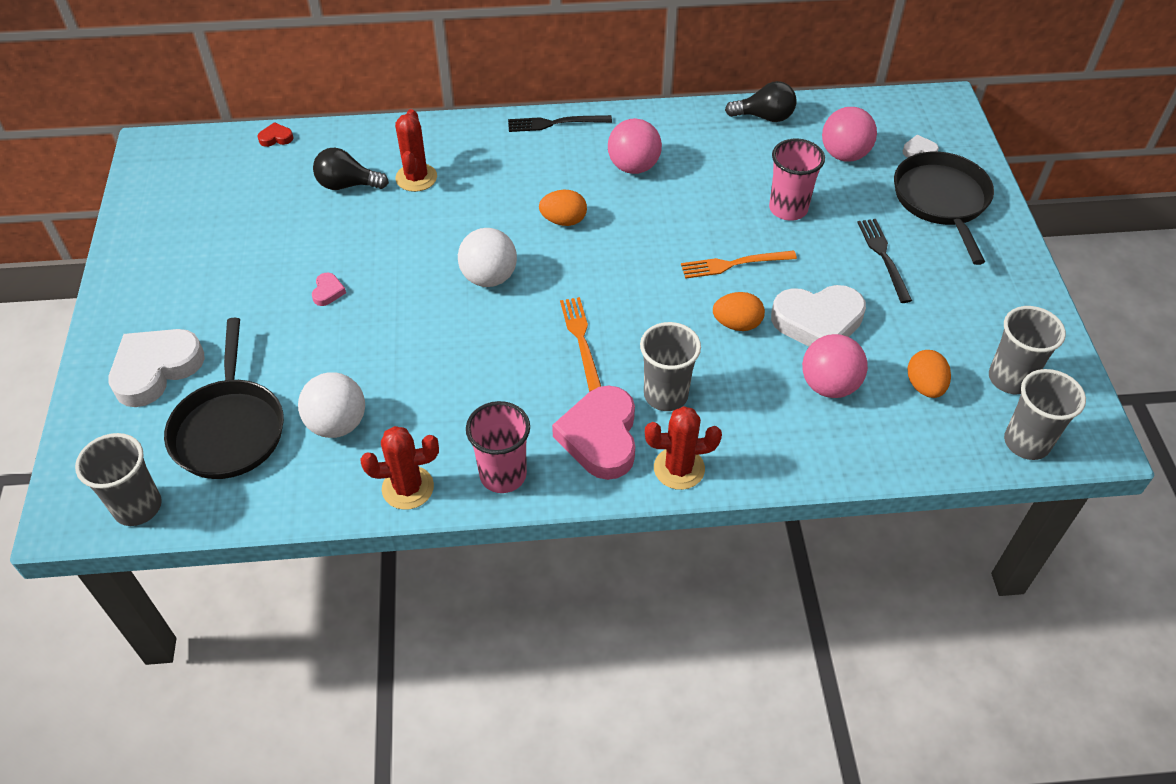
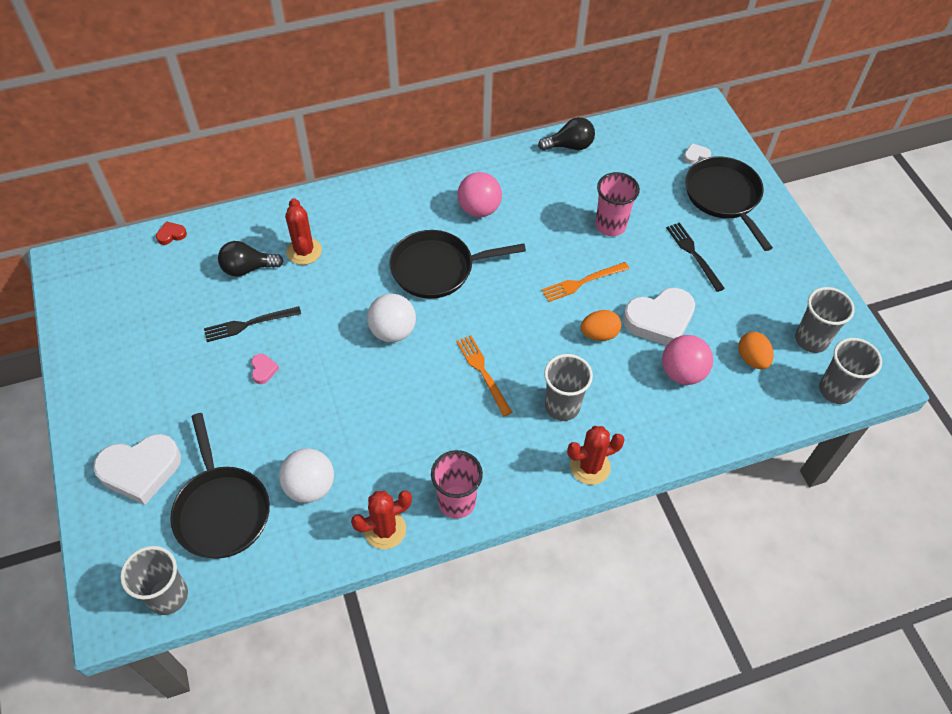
camera: 15 degrees left, 5 degrees up
white heart [108,329,205,407] -> white heart turned 135 degrees counterclockwise [93,434,181,505]
black fork [508,115,612,132] -> black fork moved to [204,306,301,342]
orange egg [539,190,587,226] -> black pan [389,230,526,299]
pink heart [552,386,635,480] -> none
pink ball [822,107,877,162] -> none

